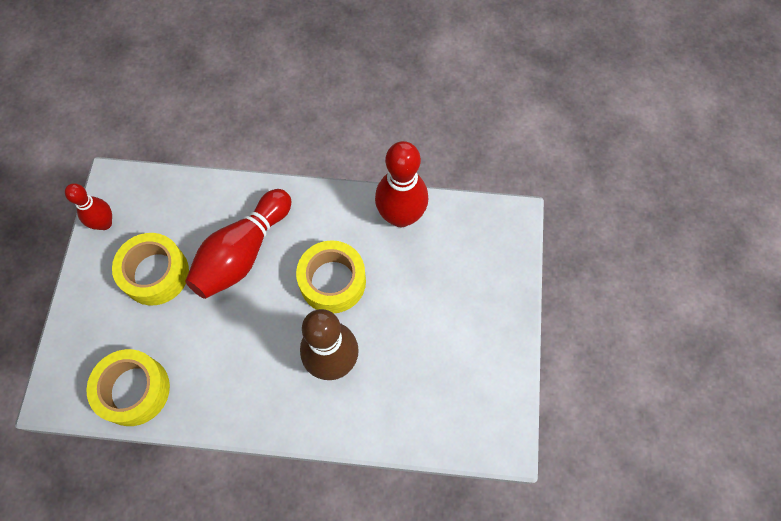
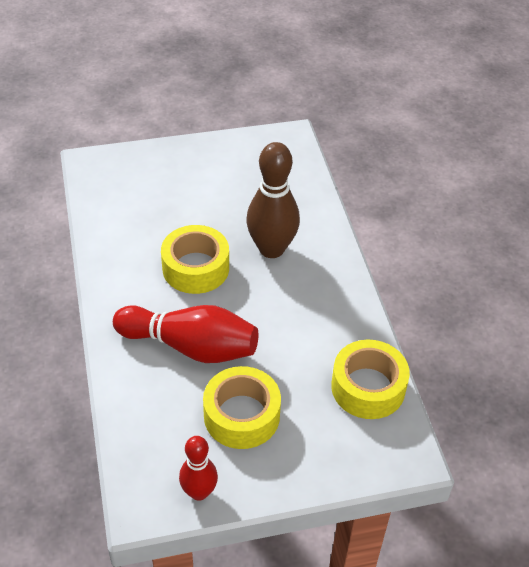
camera: 110 degrees left, 20 degrees down
red bowling pin [375,141,428,227] -> none

